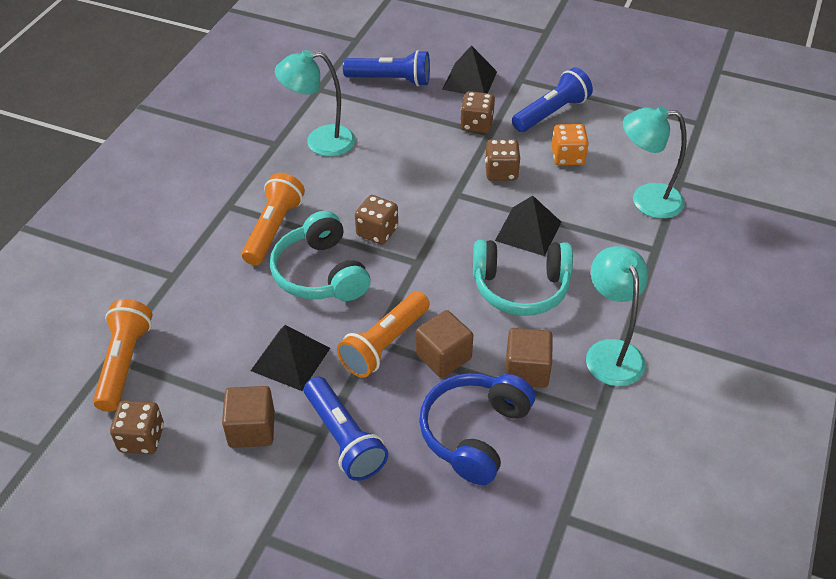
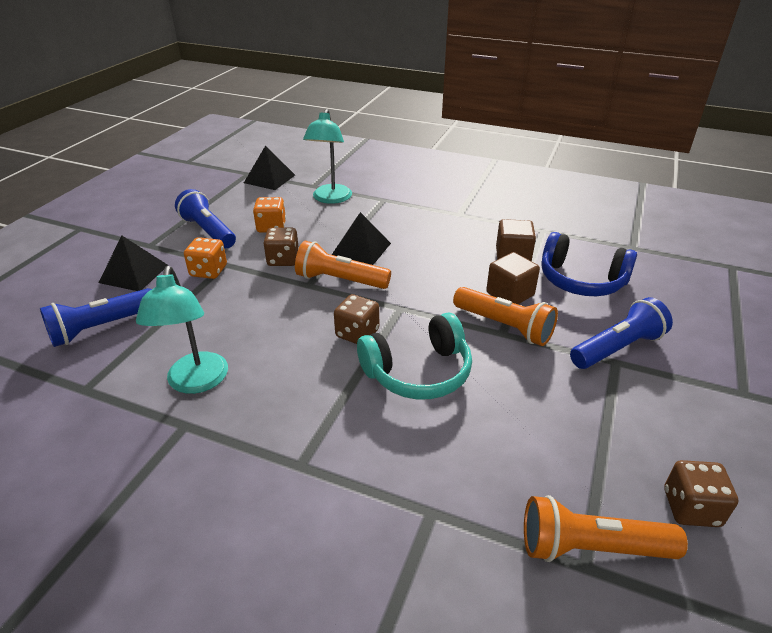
camera: 90 degrees left, 10 degrees down
brown cube [222,386,275,448] -> none
orange flashlight [242,173,305,265] -> orange flashlight moved to [295,241,391,289]
black pyramid [251,325,330,391] -> black pyramid moved to [244,146,295,190]
blue flashlight [343,50,430,86] -> blue flashlight turned 135 degrees counterclockwise [40,288,152,347]
brown dice [460,91,495,133] -> orange dice [184,237,227,279]
turquoise headphones [473,240,573,316] -> none
turquoise lamp [586,246,648,386] -> none

